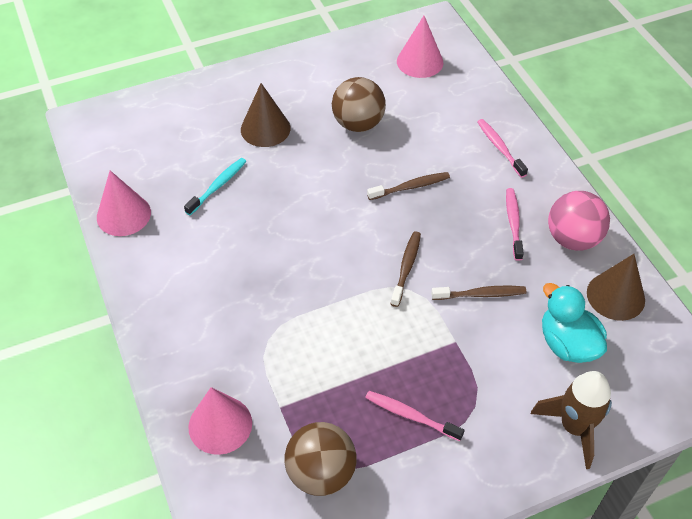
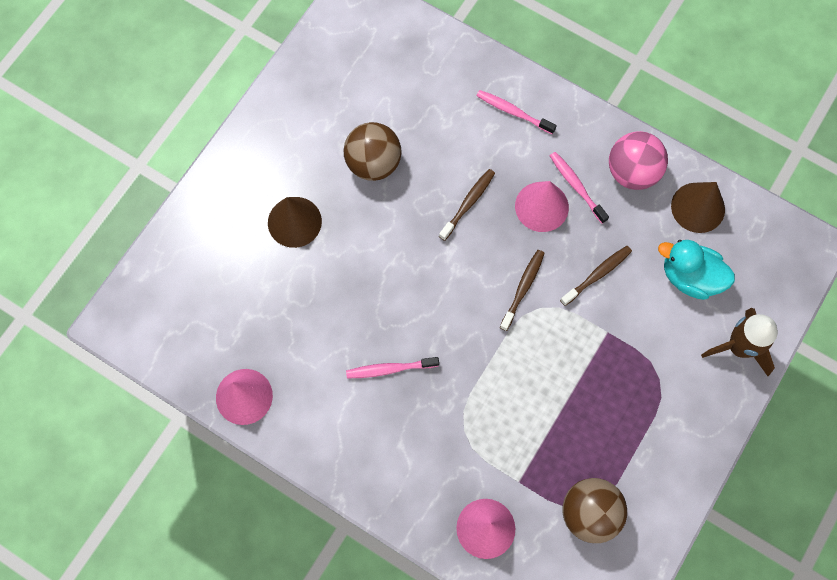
camera: 35 degrees left, 20 degrees up
turquoise toothbrush [184,158,247,215] -> none
pink toothbrush [365,391,464,441] -> pink toothbrush moved to [346,357,439,378]
brown toothbrush [391,231,421,307] -> brown toothbrush turned 45 degrees clockwise [500,250,545,331]
pink cone [397,16,444,78] -> pink cone moved to [515,181,569,232]

